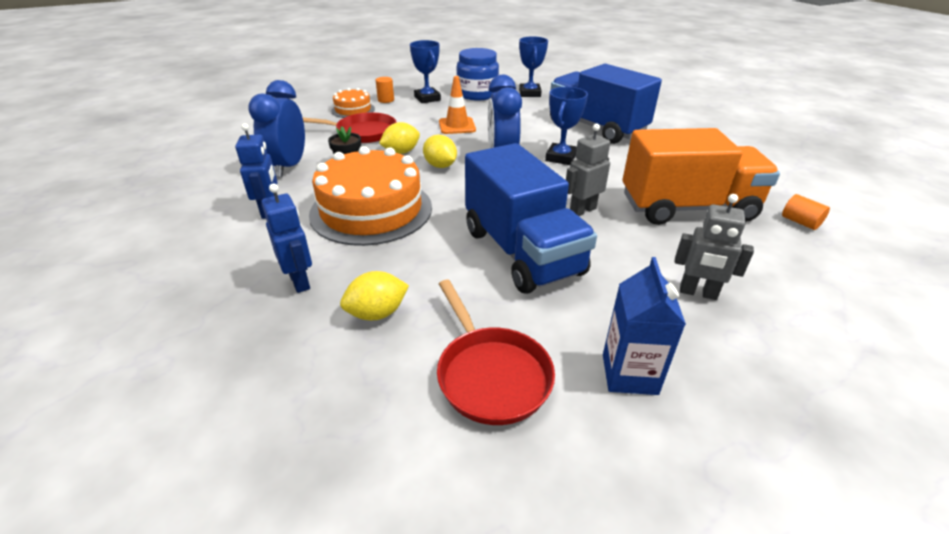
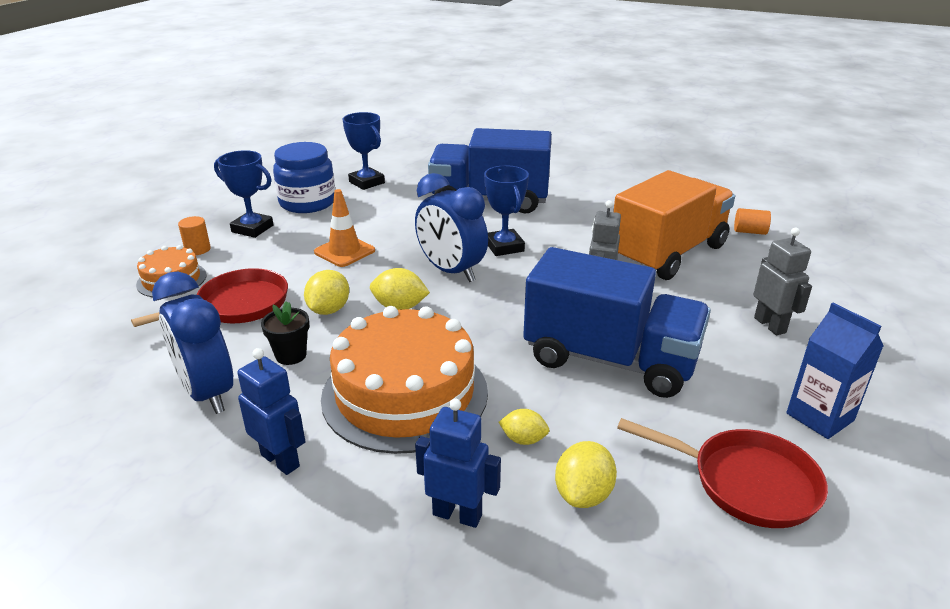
camera: 40 degrees left, 5 degrees down
grey robot [675,194,754,300] -> grey robot turned 90 degrees counterclockwise [754,228,812,335]
none -> yellow lemon [499,409,549,445]

